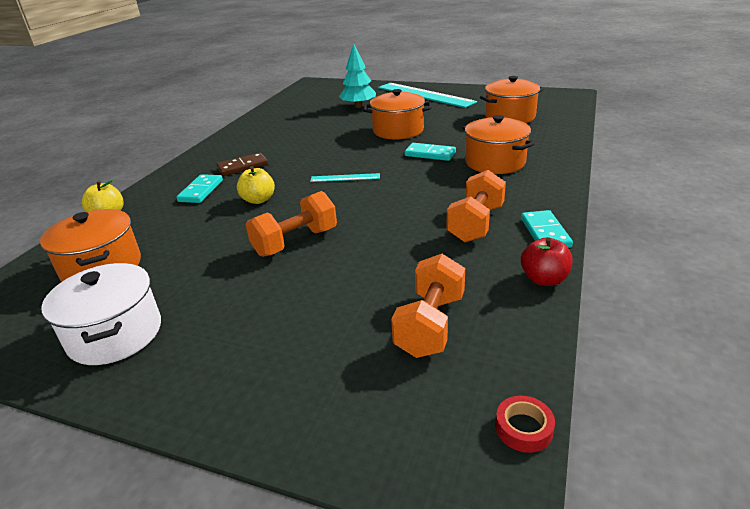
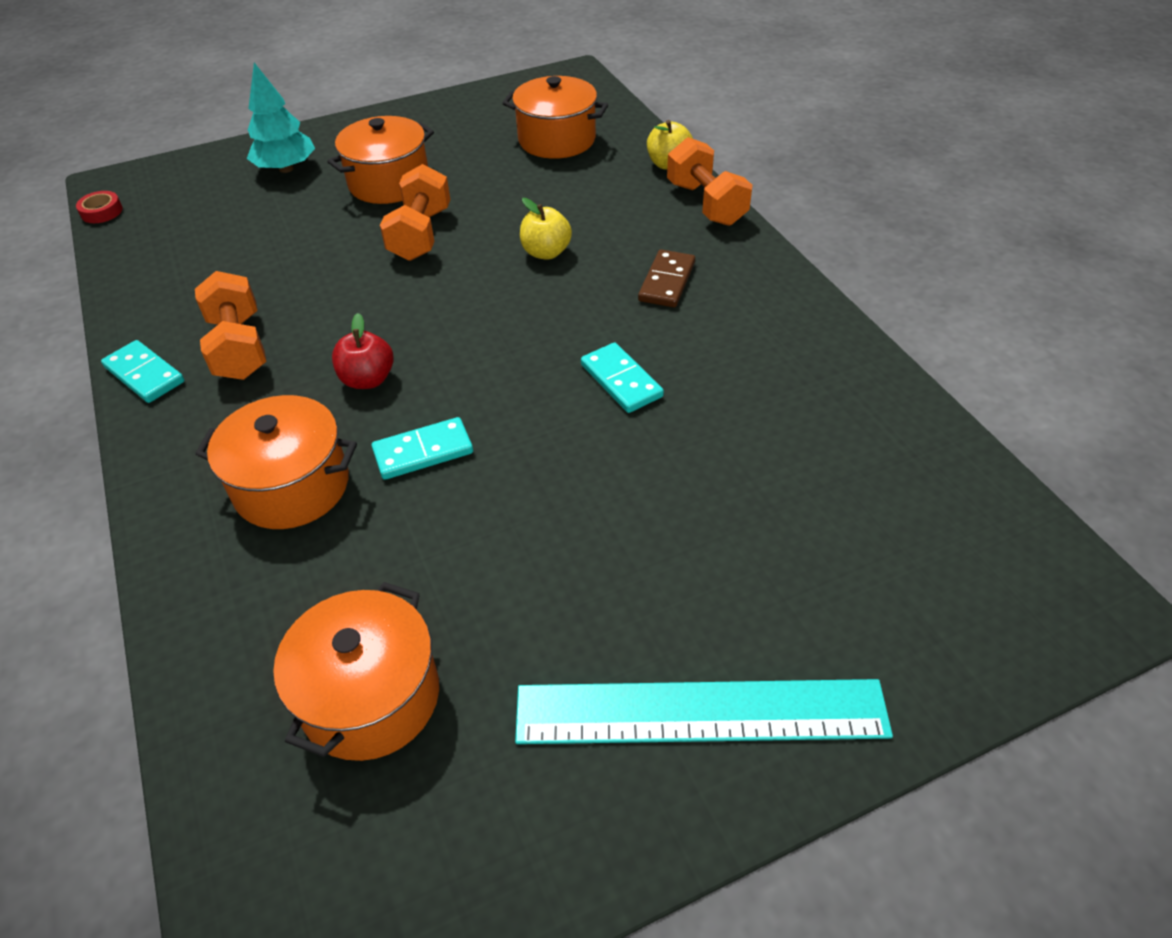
camera: 135 degrees right, 15 degrees up
white pot [41,263,161,365] -> none
turquoise domino [176,174,223,203] -> turquoise domino moved to [581,342,664,413]
turquoise ruler [310,173,380,182] -> none
turquoise tree [339,44,376,108] -> turquoise tree moved to [247,63,315,173]
orange pot [363,89,432,139] -> orange pot moved to [327,116,434,204]
orange dumbbell [391,254,465,358] -> orange dumbbell moved to [667,137,753,226]
red apple [521,237,573,286] -> red apple moved to [332,313,394,389]

